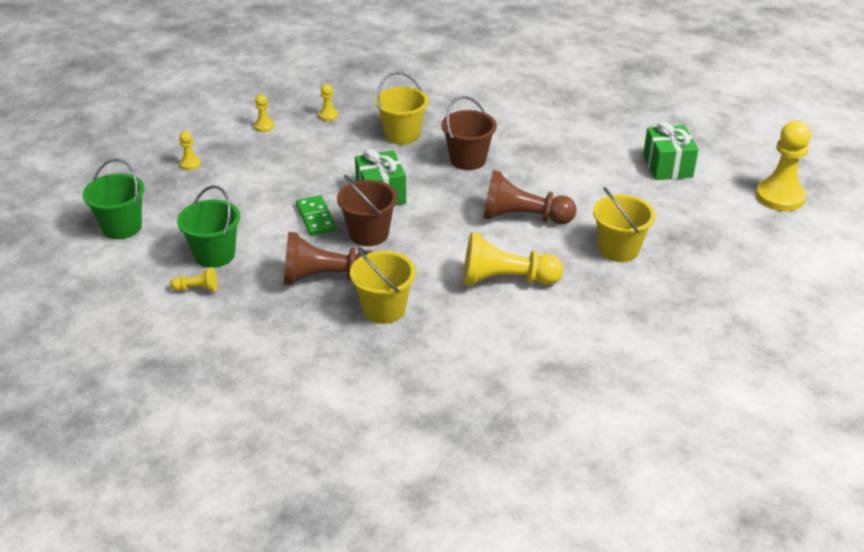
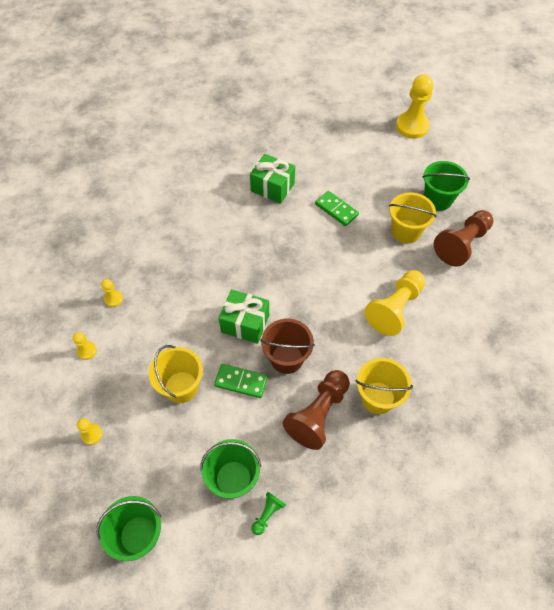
camera: 55 degrees left, 20 degrees up
yellow pawn [170,267,217,292] -> green pawn [251,492,286,535]
yellow bucket [375,72,428,145] -> yellow bucket moved to [149,345,203,403]
brown bucket [442,96,497,170] -> none
brown pawn [483,170,576,224] -> brown pawn moved to [434,210,493,267]
green gift [643,121,698,180] -> green gift moved to [250,154,295,204]
none -> green domino [315,191,359,226]
none -> green bucket [423,161,470,211]

